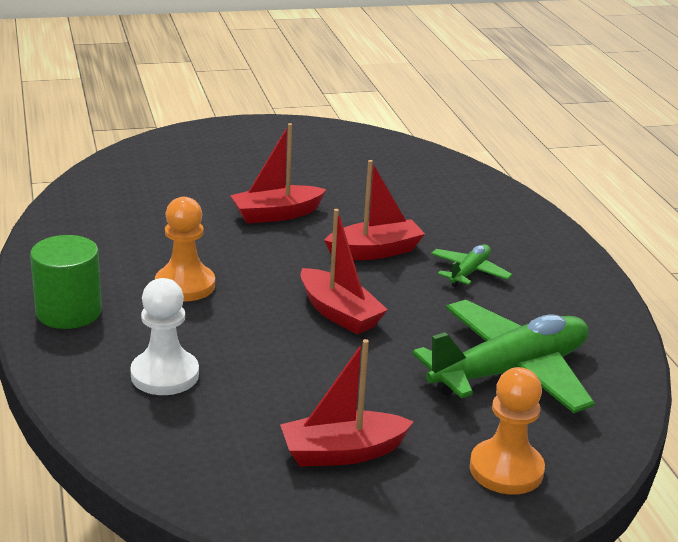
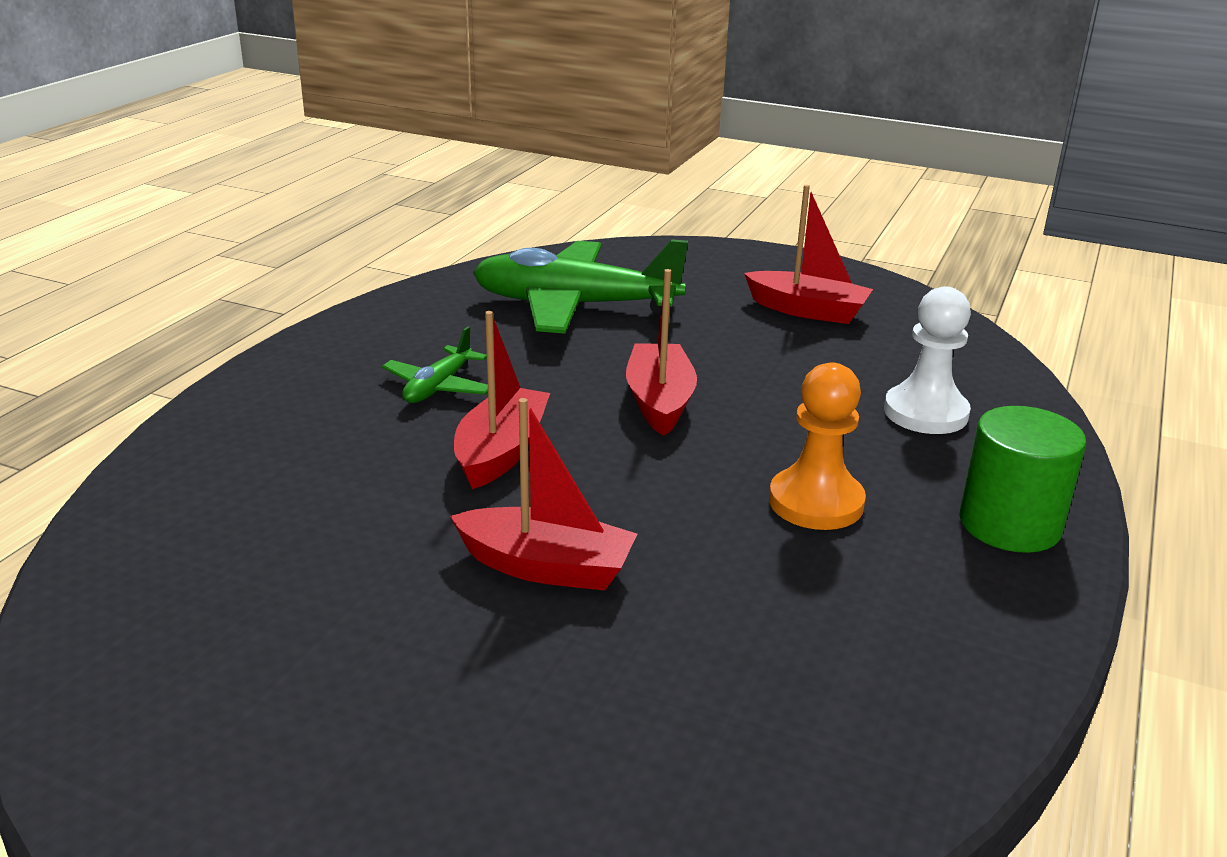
camera: 140 degrees left, 0 degrees up
red boat [324,160,425,260] -> red boat turned 90 degrees clockwise [454,311,550,489]
green plane [431,244,513,287] -> green plane turned 45 degrees counterclockwise [382,326,488,403]
orange pawn [470,367,545,495] -> none

